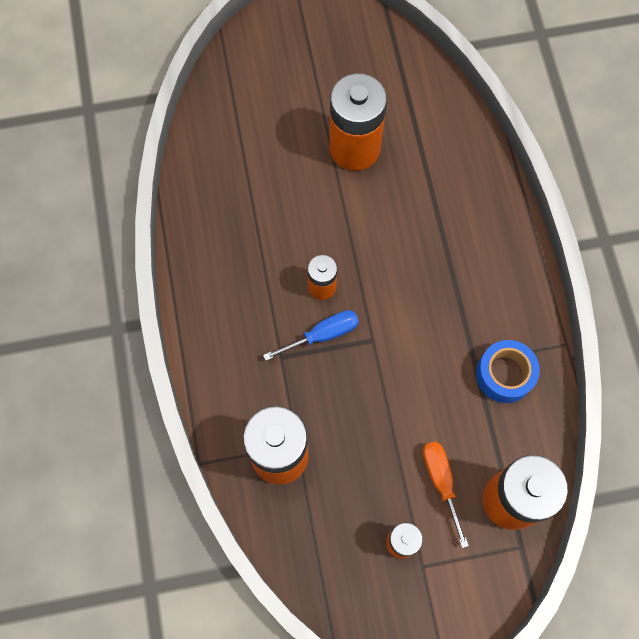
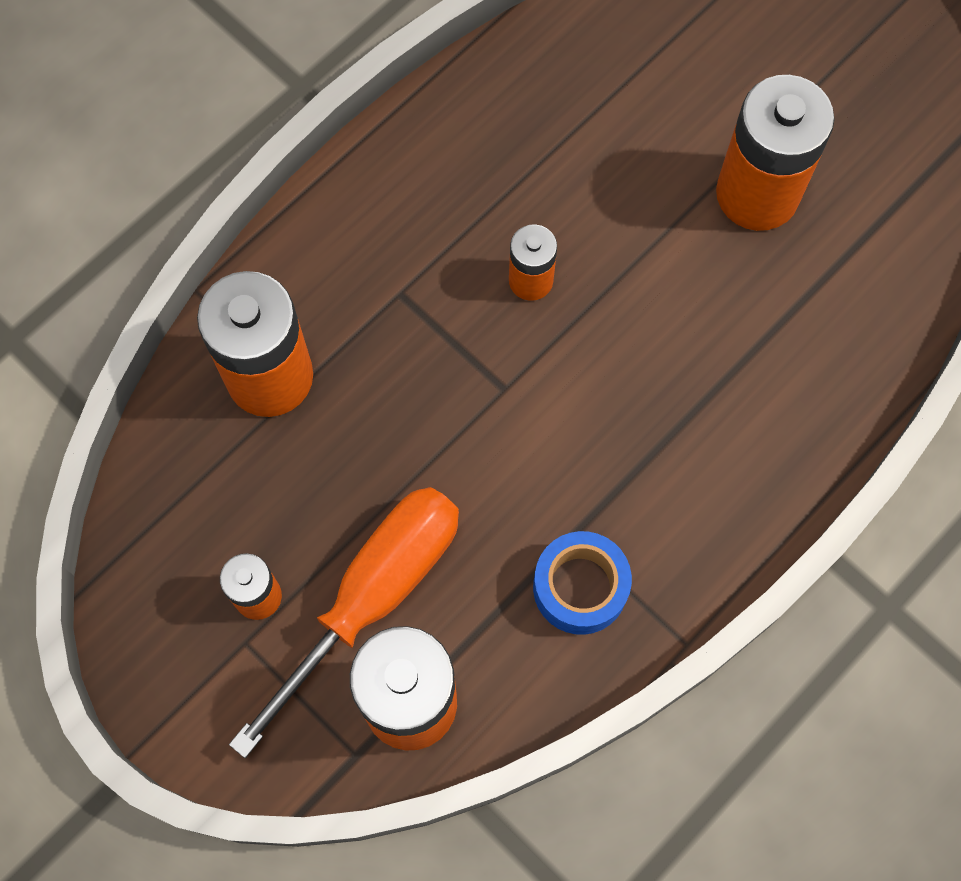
camera: 55 degrees right, 0 degrees up
blue screwdriver [263,310,359,361] -> none
orange screwdriver [423,442,469,548] -> orange screwdriver [229,487,459,758], size x1.88

